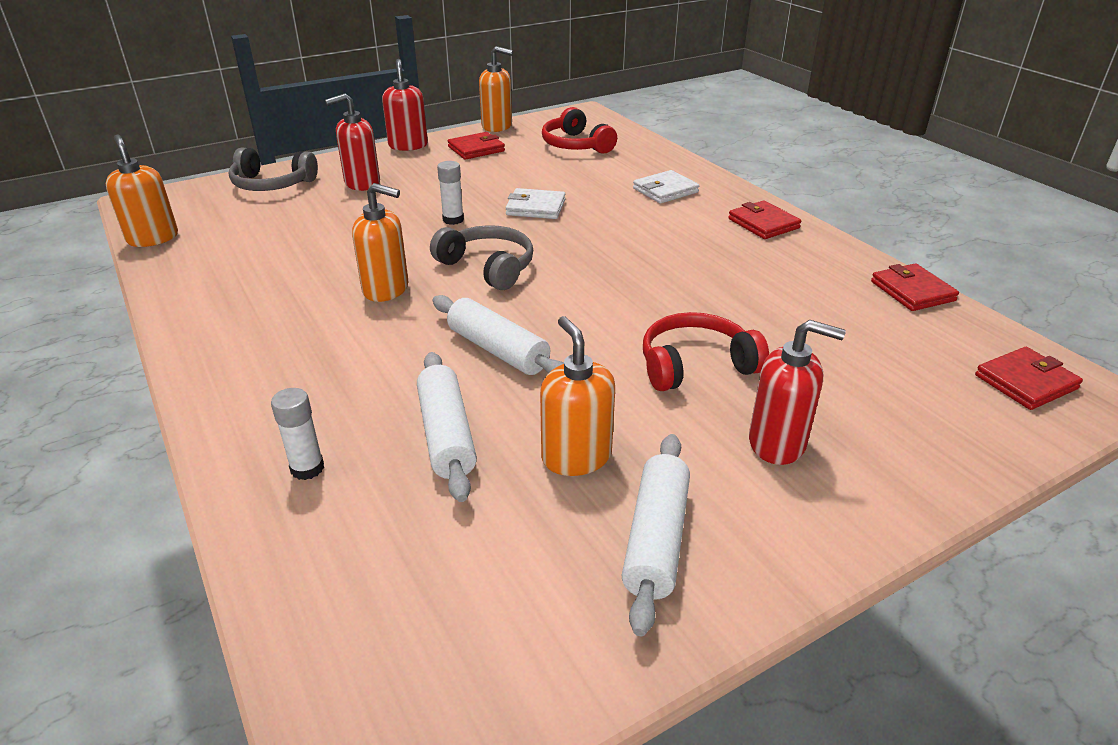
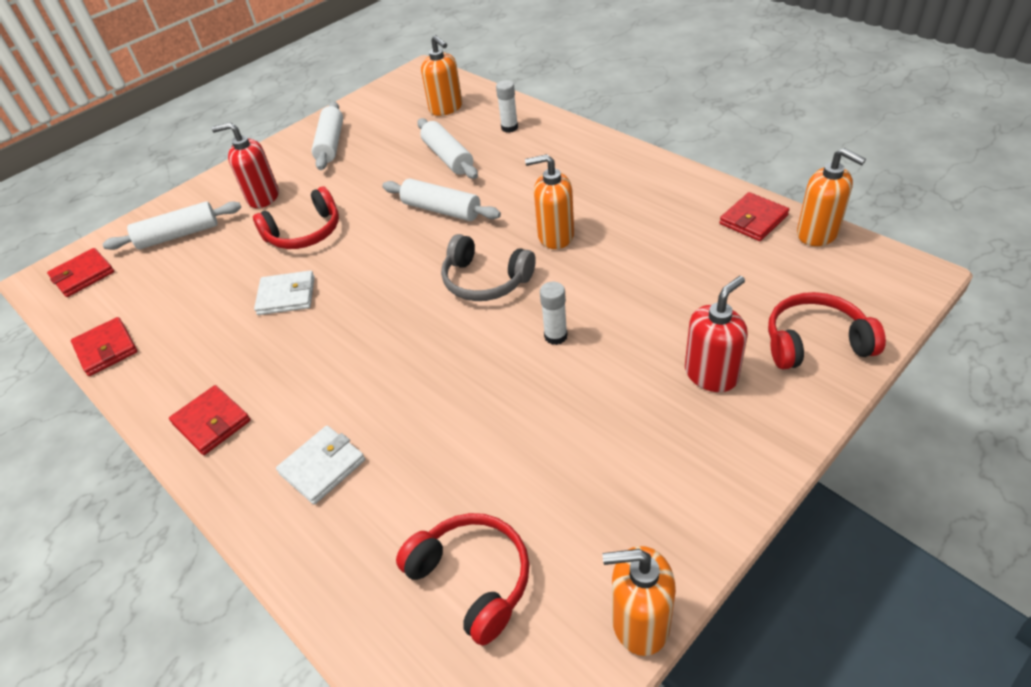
camera: 170 degrees right, 10 degrees up
grey headphones [228,147,318,191] -> red headphones [768,292,886,370]
red soap dispenser [382,59,428,151] -> none
red wallet [448,132,505,160] -> red wallet moved to [719,192,789,241]
white wallet [506,188,565,219] -> white wallet moved to [254,270,315,315]
orange soap dispenser [540,316,615,476] -> orange soap dispenser moved to [421,35,462,116]
none -> white rolling pin [102,201,241,250]

